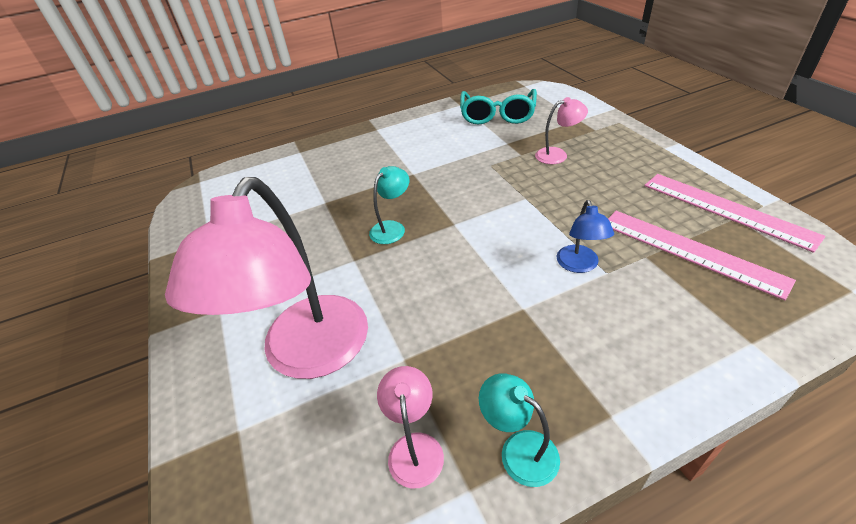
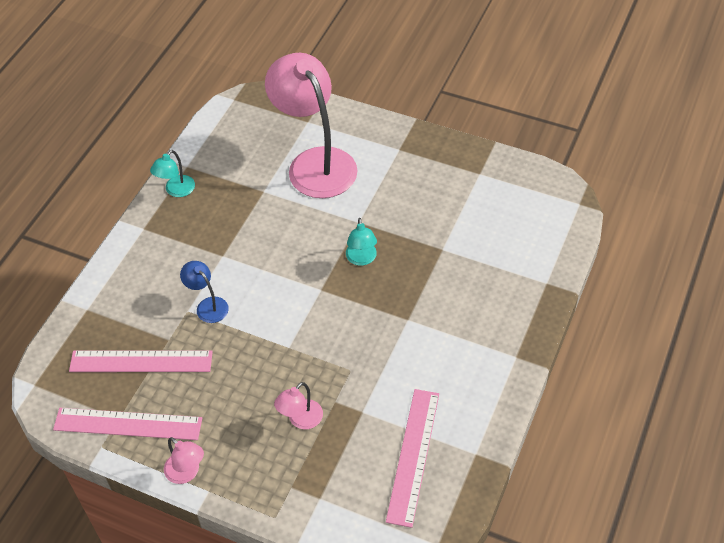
camera: 135 degrees right, 10 degrees up
pink lamp [377,366,444,488] -> pink lamp moved to [164,437,204,484]
turquoise glasses [460,89,537,125] -> pink ruler [386,389,439,528]
turquoise lamp [479,373,560,487] -> turquoise lamp turned 120 degrees clockwise [150,150,195,197]

